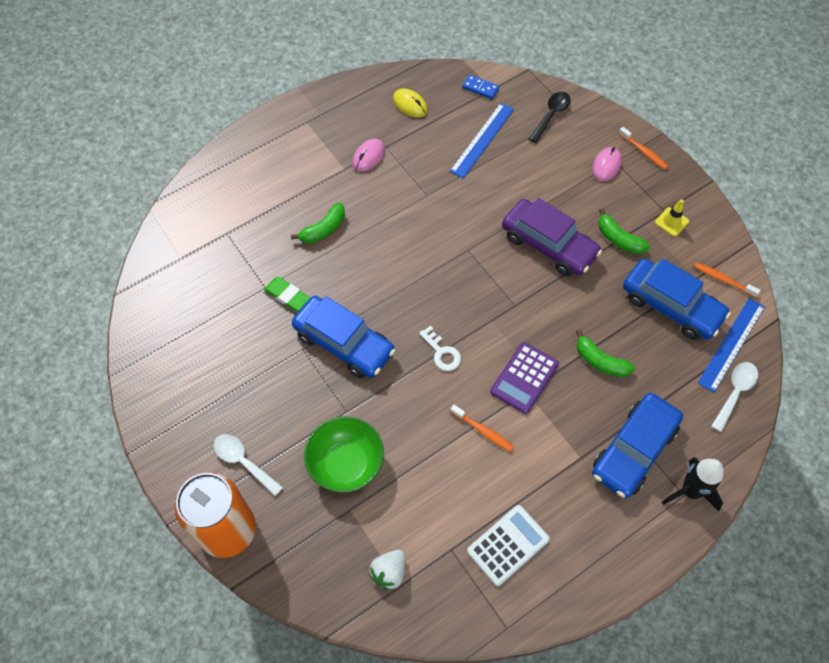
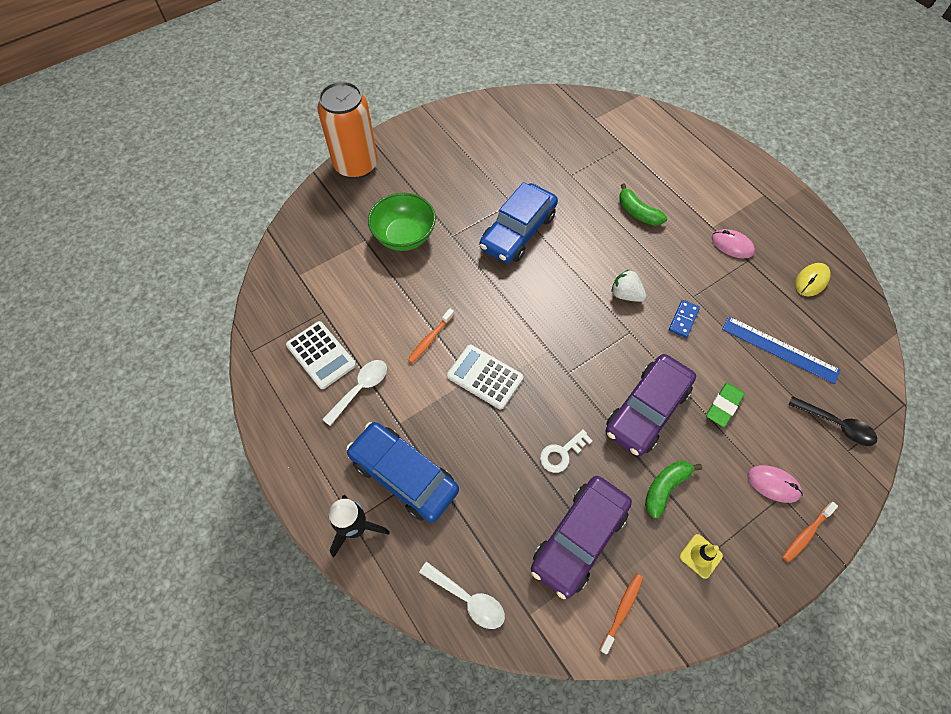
camera: 90 degrees right, 0 degrees up
white spoon [214,434,283,496] -> white spoon moved to [322,360,387,426]
green eraser [264,277,310,311] -> green eraser moved to [706,382,744,427]
white strawberry [369,550,405,591] -> white strawberry moved to [611,270,646,302]
white key [419,326,461,371] -> white key moved to [540,429,593,473]
blue domino [462,75,499,99] -> blue domino moved to [669,300,700,338]
purple calculator [490,342,559,414] -> white calculator [447,345,524,409]
green banana [576,330,635,377] -> none
blue car [623,259,731,340] -> purple car [531,476,632,599]
blue ruler [698,298,765,393] -> none

